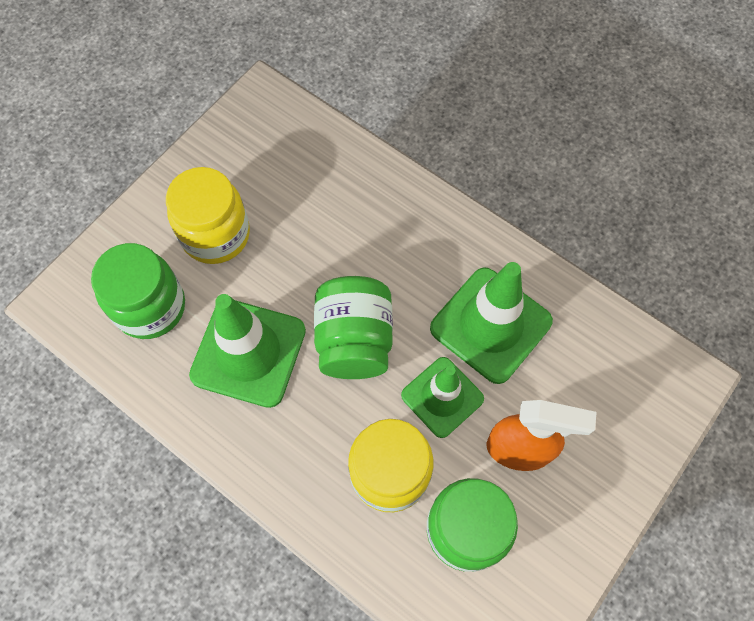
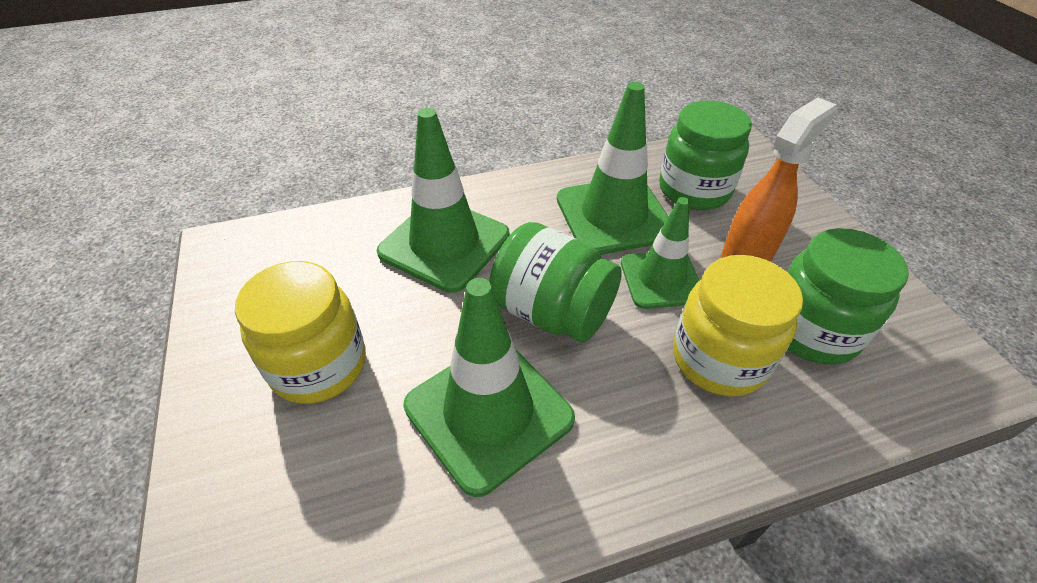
camera: 55 degrees left, 20 degrees down
green jar [91,243,185,339] -> green jar moved to [660,101,752,210]
none -> green traffic cone [377,108,509,293]

